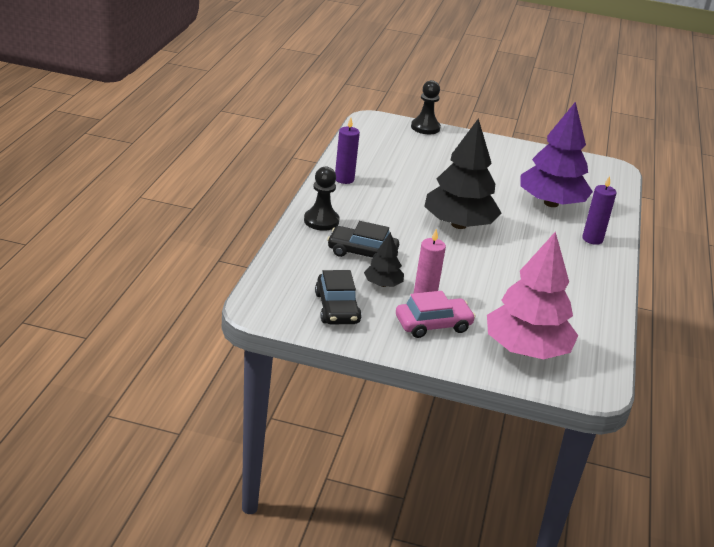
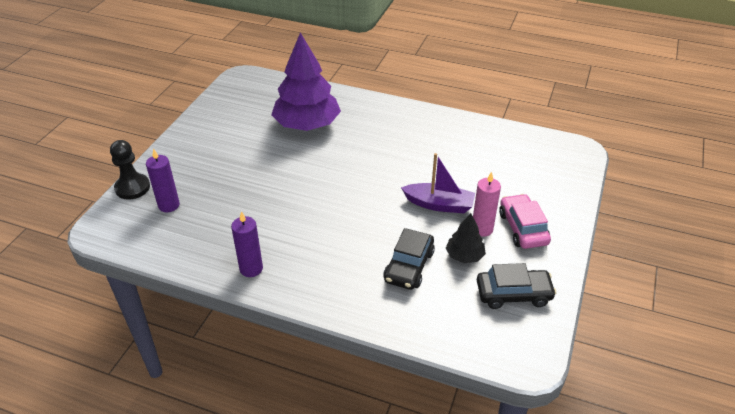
camera: 80 degrees left, 10 degrees up
black pawn [304,166,339,231] -> none
black tree [424,118,501,229] -> none
pink tree [487,231,578,360] -> none
purple candle [582,176,616,245] -> purple candle moved to [146,148,180,212]
none -> purple boat [401,153,475,213]

